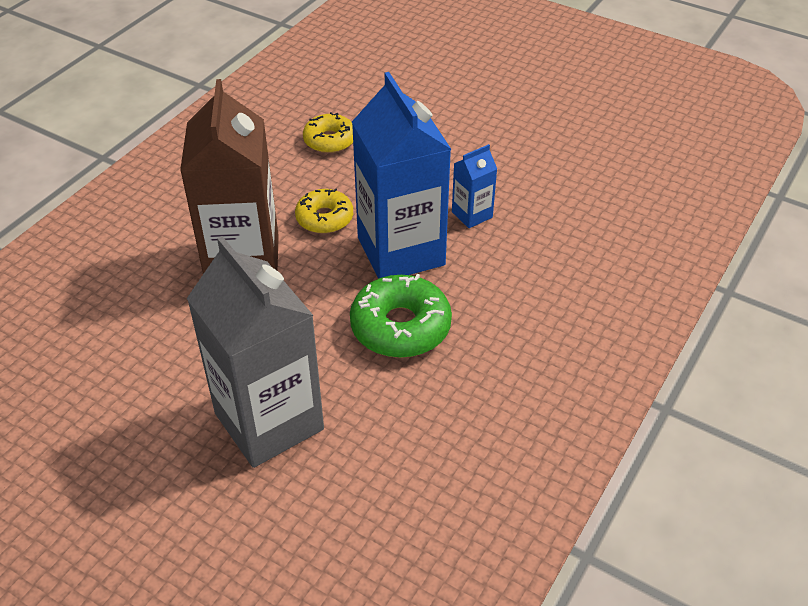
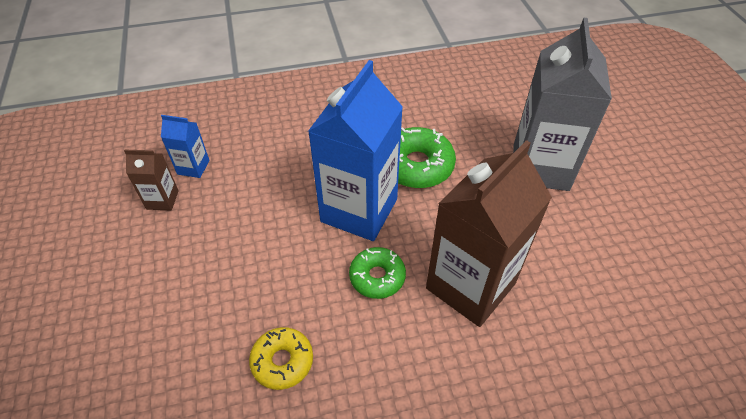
camera: 135 degrees left, 5 degrees up
yellow donut [295,188,353,234] -> green donut [349,247,406,299]
blue carton [452,144,497,228] -> blue carton moved to [161,115,210,178]
none -> brown carton [124,149,179,210]

